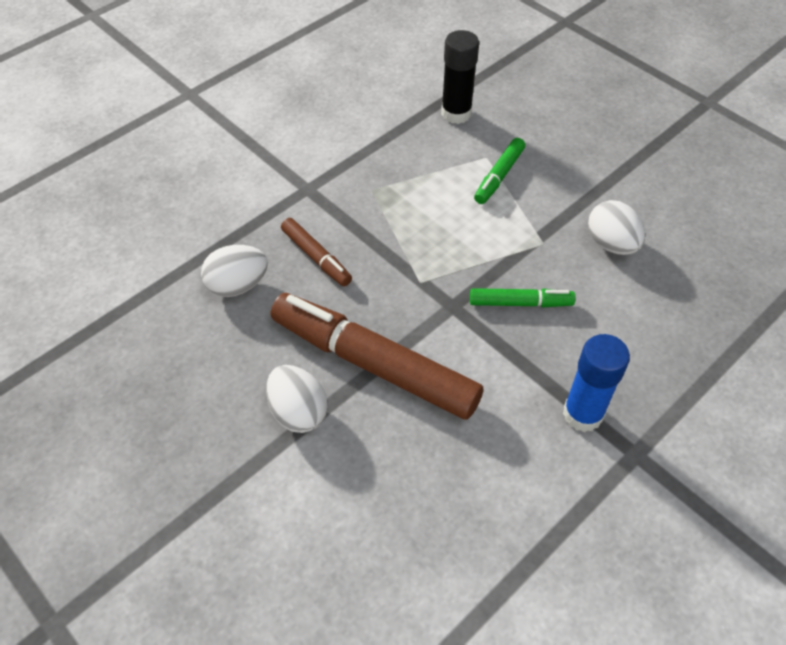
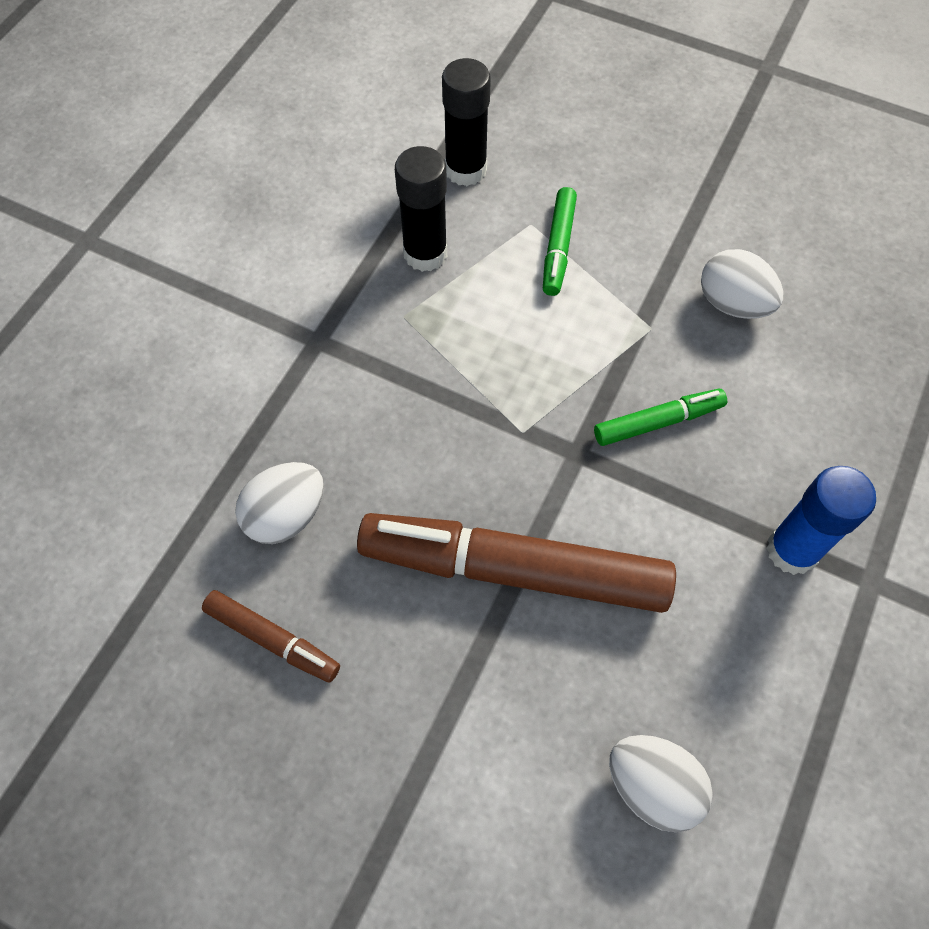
camera: 20 degrees left, 10 degrees up
white egg [266,365,328,433] -> white egg moved to [609,735,713,832]
brown marker [281,218,352,286] -> brown marker moved to [202,590,340,683]
none -> black glue stick [395,146,447,272]

